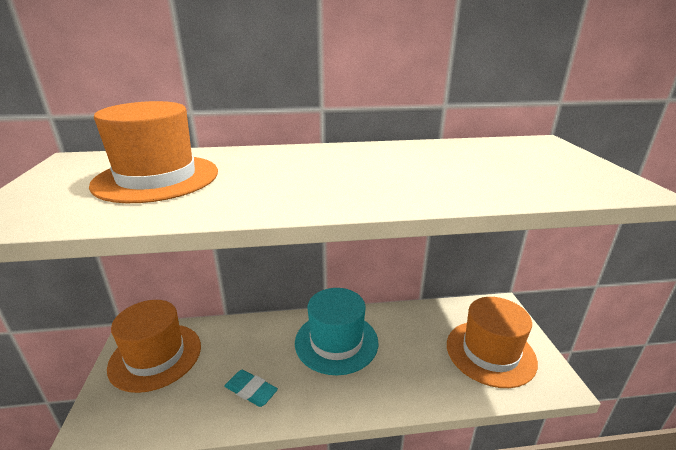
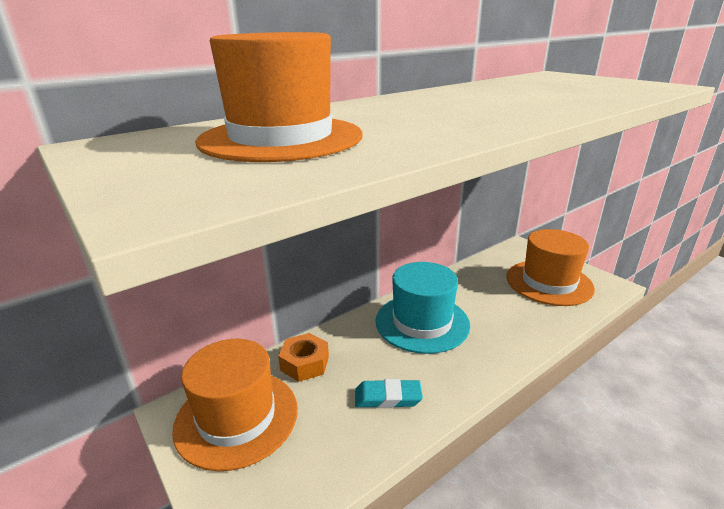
camera: 30 degrees left, 0 degrees up
none -> orange nut [278,333,329,382]

